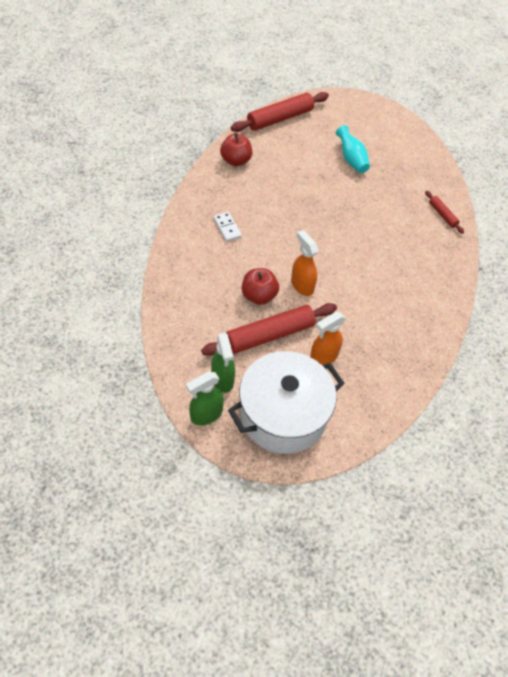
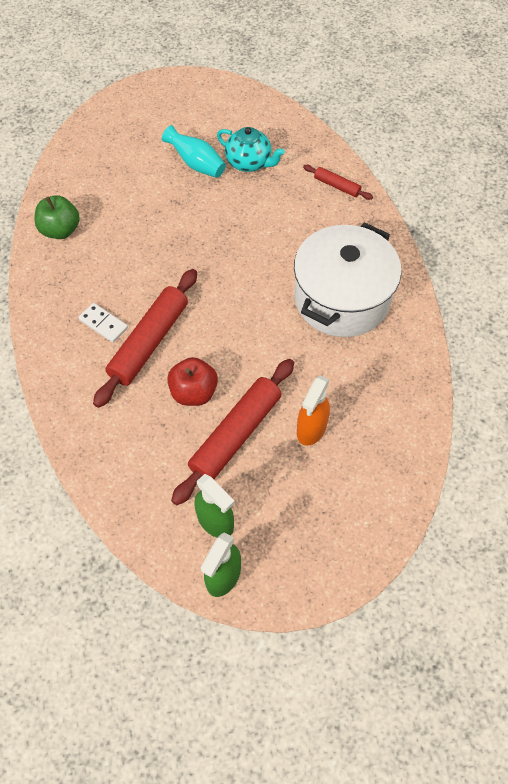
camera: 25 degrees left, 5 degrees up
red apple [220,132,252,166] -> green apple [34,195,80,239]
white pot [228,351,345,454] -> white pot moved to [294,222,402,337]
red rolling pin [231,92,329,132] -> red rolling pin moved to [93,269,197,408]
orange spray bottle [291,230,319,296] -> none
none -> turquoise teapot [217,127,285,172]

